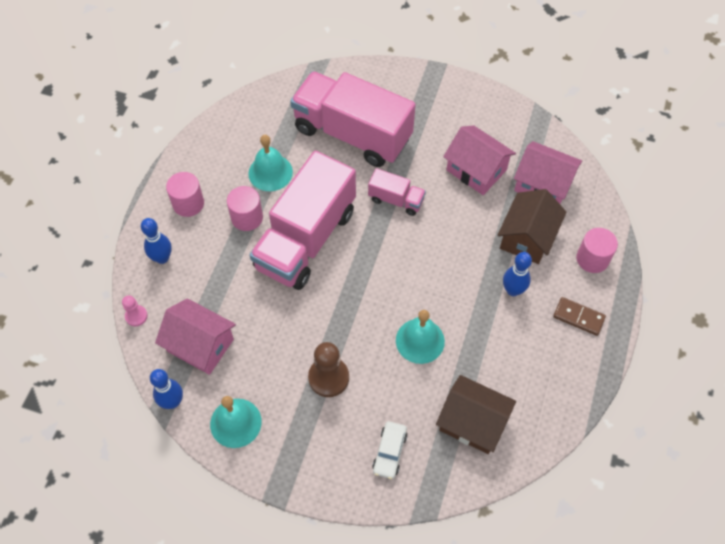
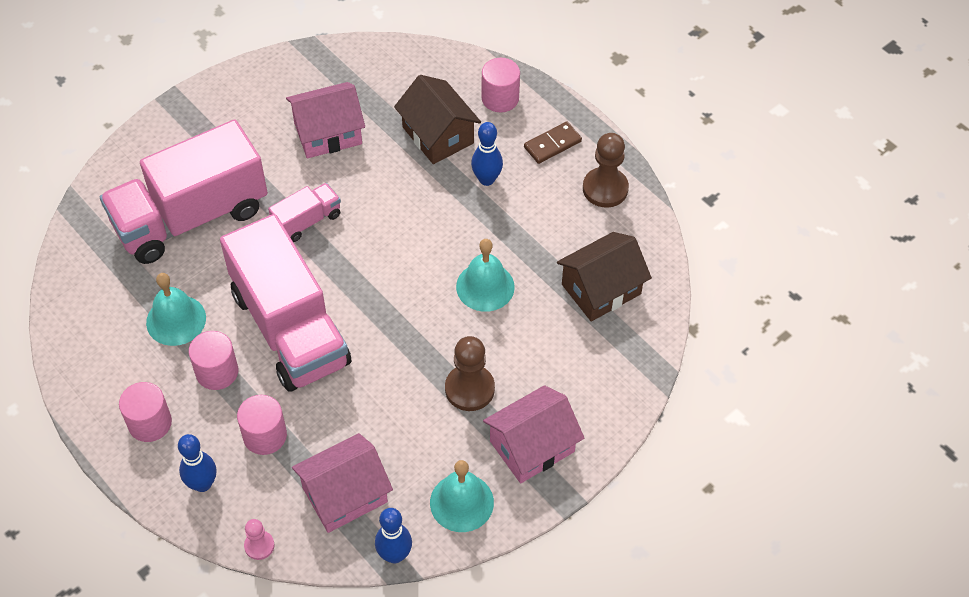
camera: 60 degrees left, 5 degrees down
white car [372,421,407,479] -> none
pink house [514,141,582,204] -> pink house moved to [483,385,584,483]
none -> pink cylinder [237,395,287,455]
none -> brown pawn [583,133,629,208]

